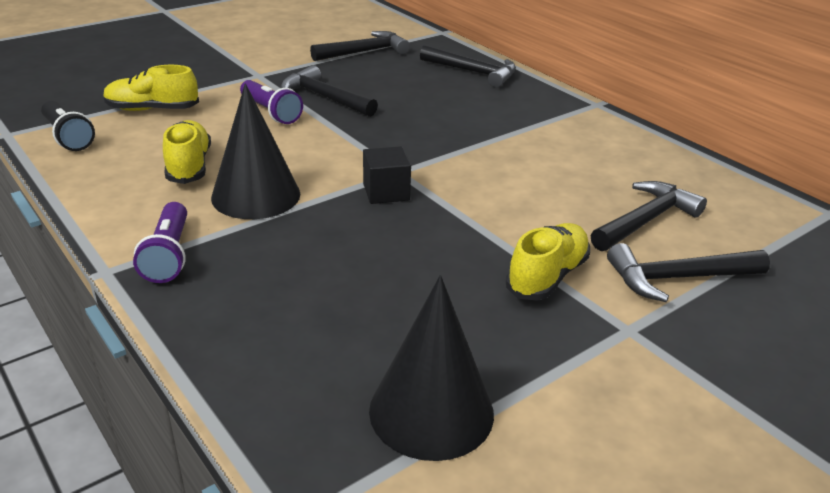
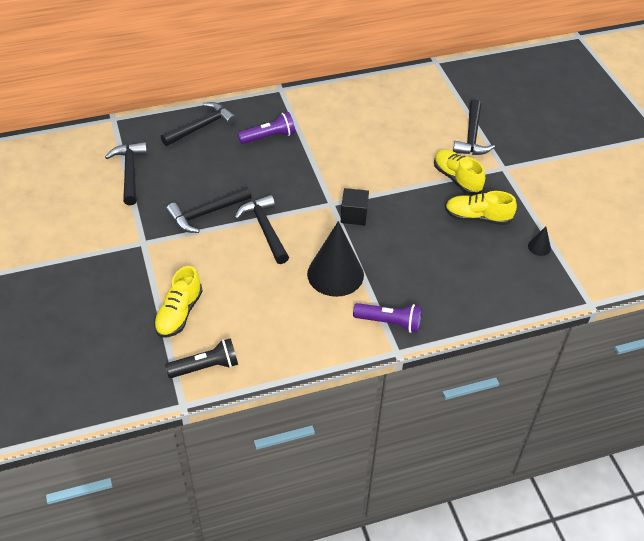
camera: 70 degrees left, 15 degrees up
yellow shoe [163,120,211,184] -> yellow shoe moved to [445,191,517,225]
purple flashlight [240,80,303,124] -> purple flashlight moved to [238,112,295,144]
black cone [369,275,494,461] -> black cone [528,226,551,256], size x0.42
black hammer [591,181,707,251] -> black hammer moved to [234,195,289,264]

